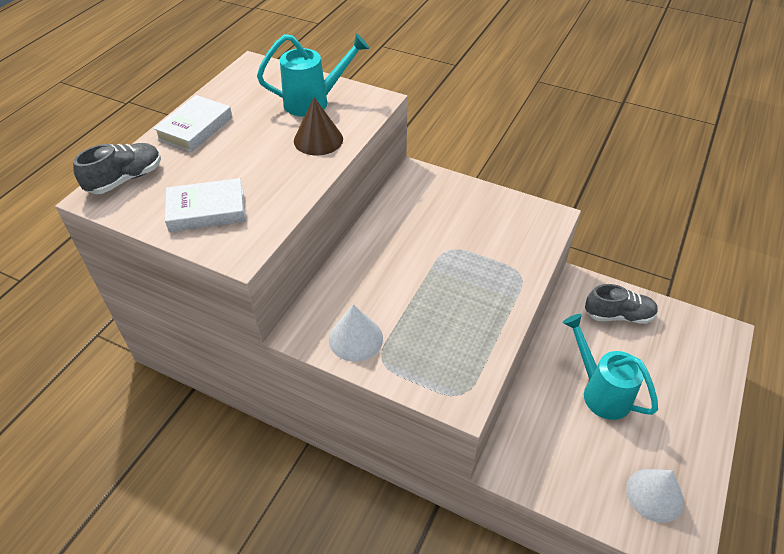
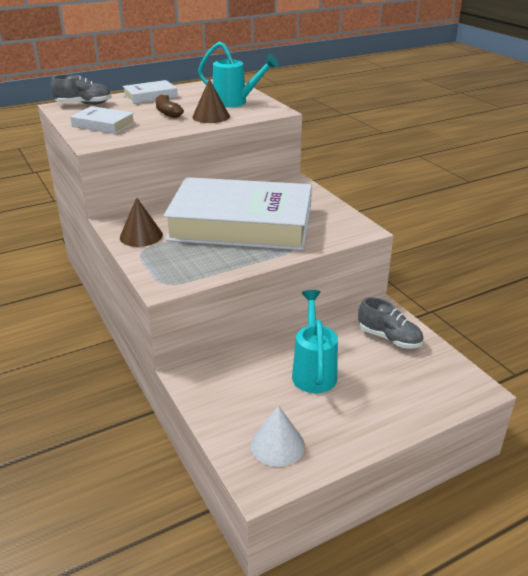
camera: 35 degrees right, 15 degrees down
white cone [329,304,383,362] -> brown cone [120,197,163,247]
none -> brown banana [156,94,184,118]
none -> white book [163,177,312,250]

